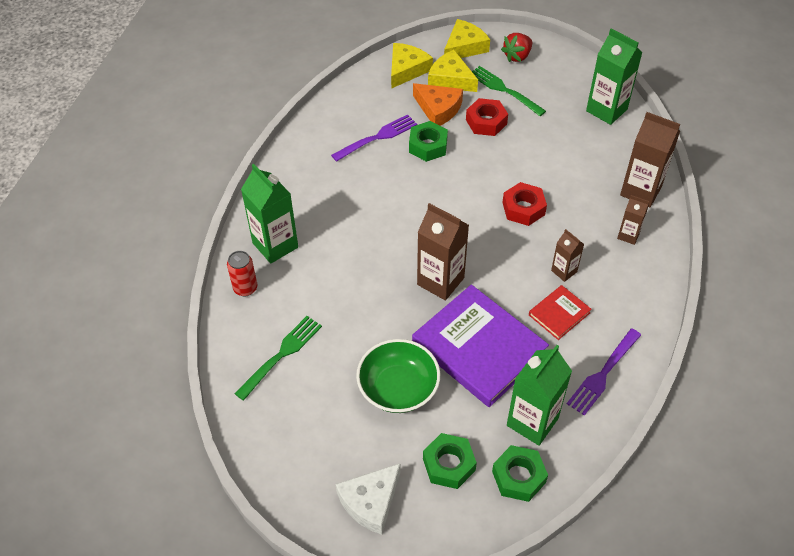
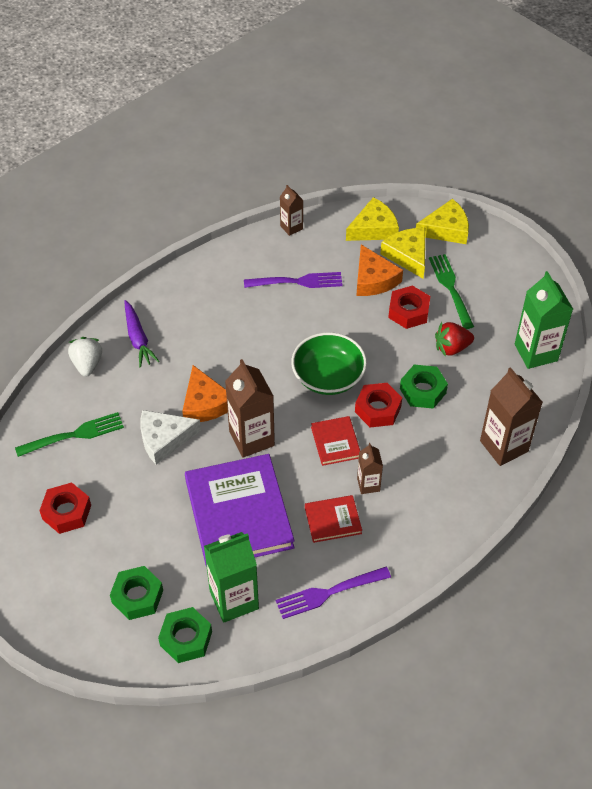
camera: 30 degrees right, 0 degrees up
red can [227,251,257,296] -> white strawberry [68,337,102,377]
green carton [241,164,298,264] -> purple carrot [124,300,159,367]
white cheese [336,463,401,535] -> white cheese moved to [140,410,201,465]
green bowl [356,339,440,413] -> green bowl moved to [291,332,367,395]
green nut [409,121,448,162] -> green nut moved to [400,365,448,409]
red strawberry [501,33,532,62] -> red strawberry moved to [435,322,474,356]
brown carton [617,195,649,245] -> brown carton moved to [280,185,303,236]
none -> red nut [39,483,91,534]
none -> orange cheese [182,365,228,422]
none -> red book [311,416,360,466]

